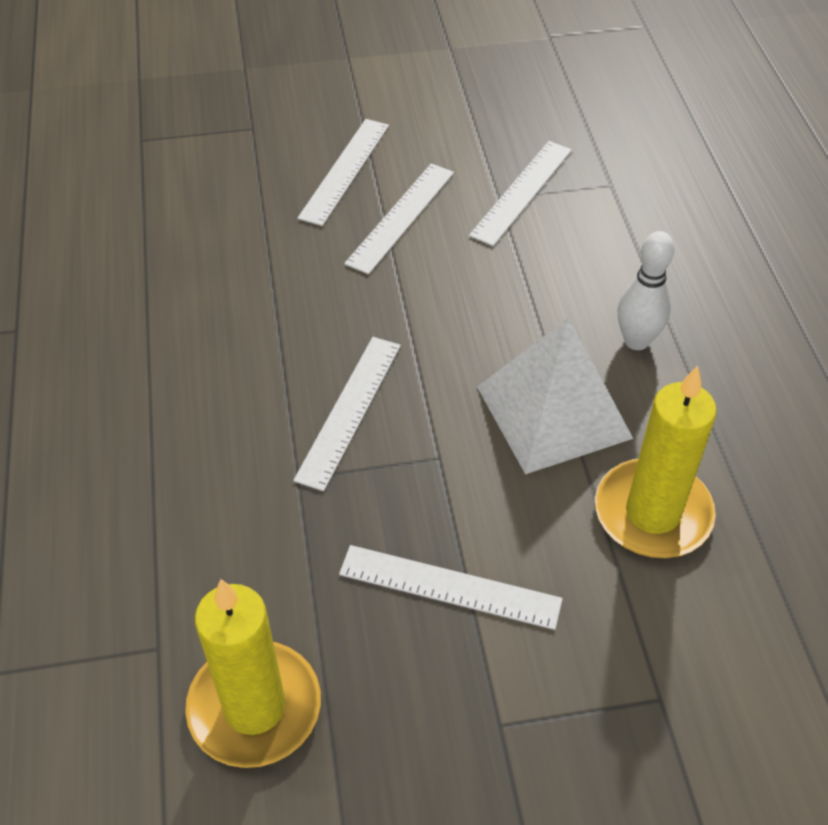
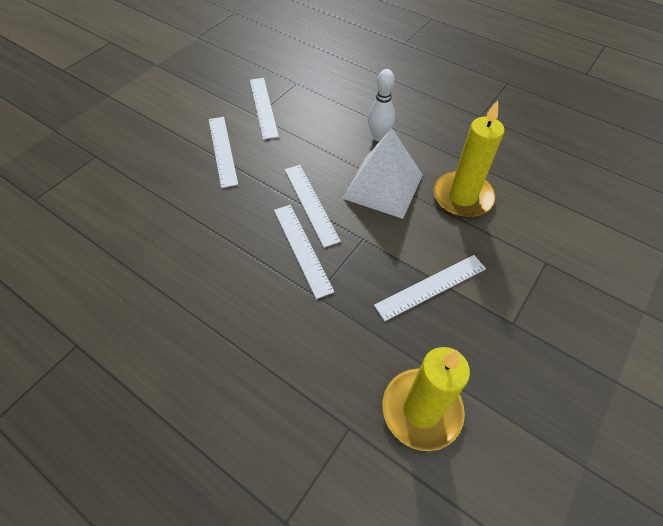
camera: 45 degrees left, 5 degrees up
white ruler [297,119,389,226] -> white ruler moved to [285,165,341,248]

